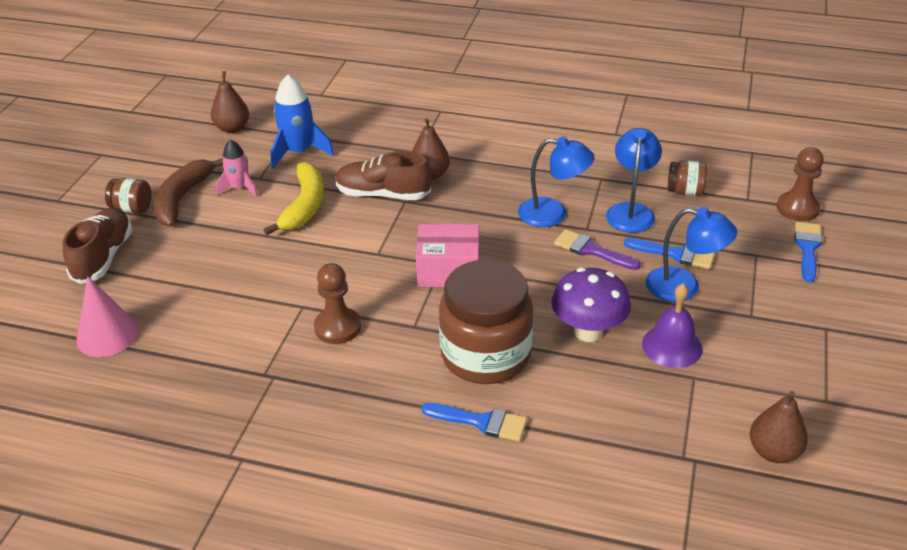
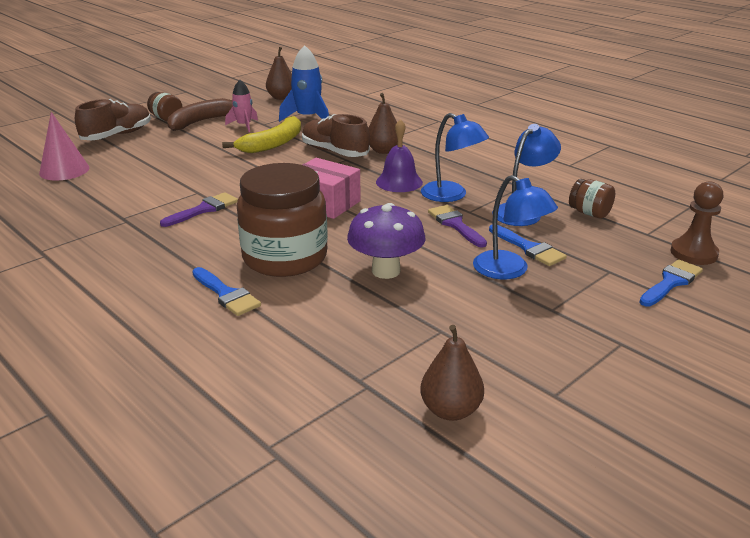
camera: 30 degrees right, 10 degrees down
brown pawn [314,263,361,344] -> purple brush [160,192,238,227]
purple bell [642,283,703,368] -> purple bell moved to [376,119,423,192]

